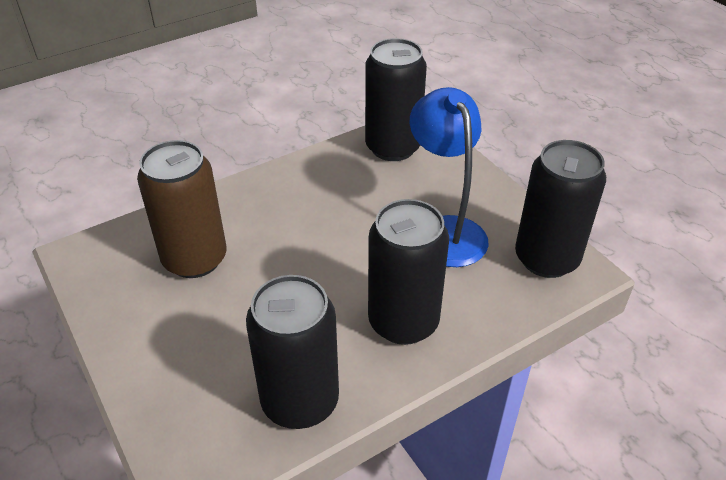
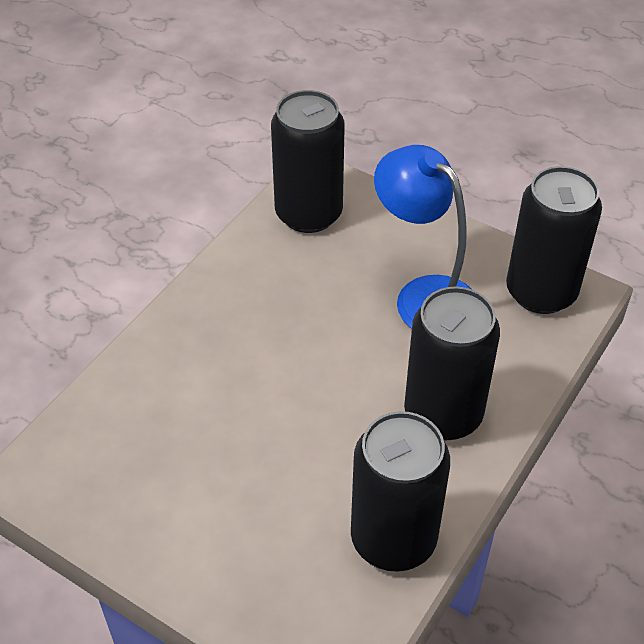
camera: 25 degrees left, 5 degrees up
brown can [137,140,227,278] -> none

